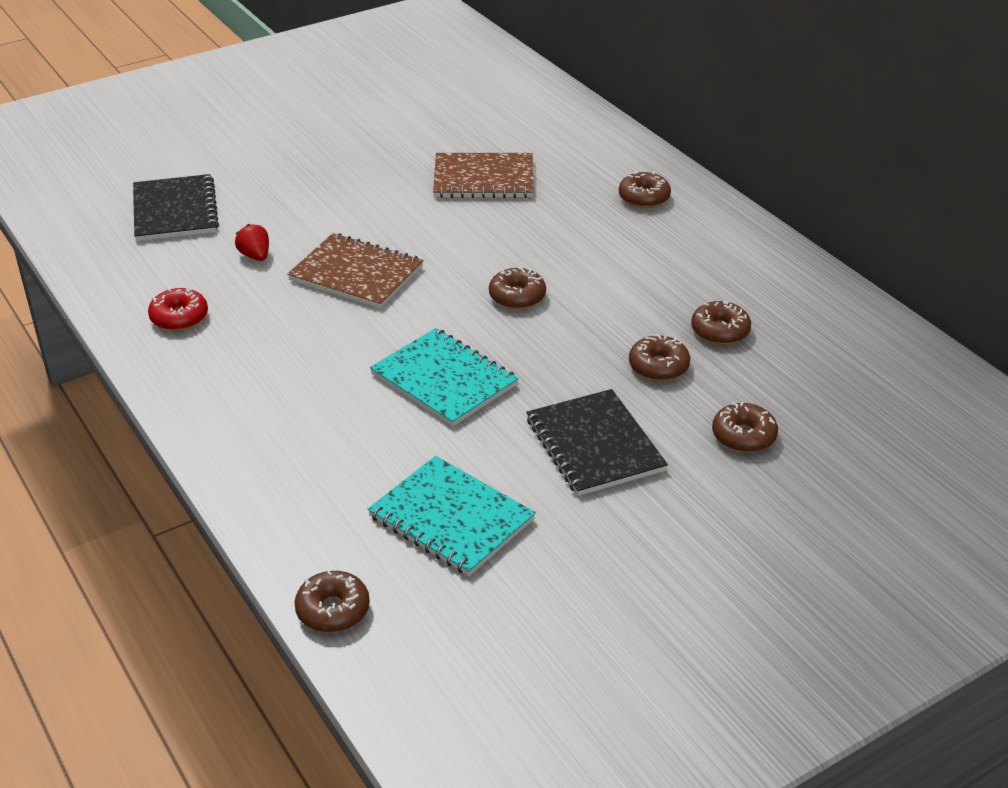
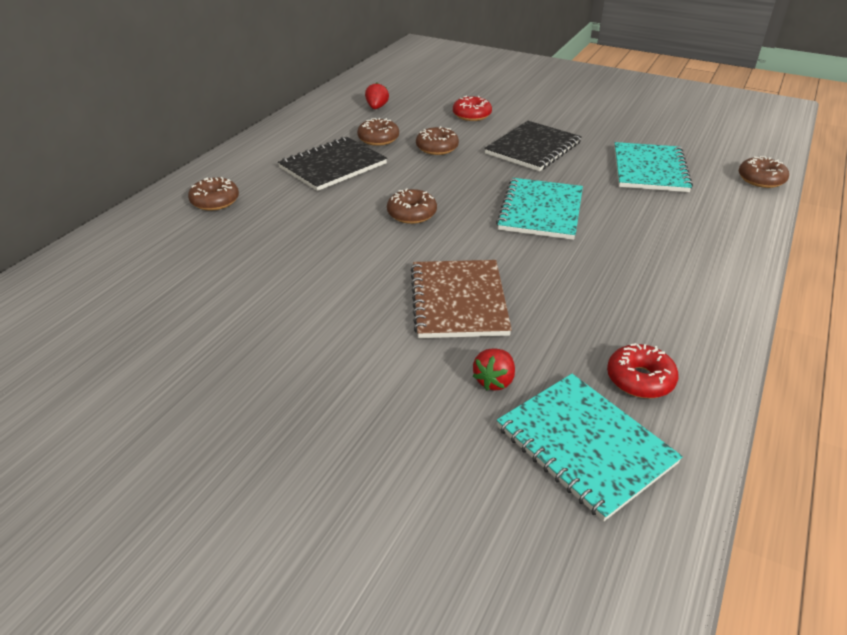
camera: 120 degrees left, 0 degrees up
black notebook [133,174,219,241] -> black notebook moved to [278,137,387,191]
brown notebook [433,153,534,198] -> none
brown donut [712,402,778,453] -> red donut [453,96,492,121]
none -> red strawberry [365,83,389,109]
none -> turquoise notebook [497,374,683,521]

